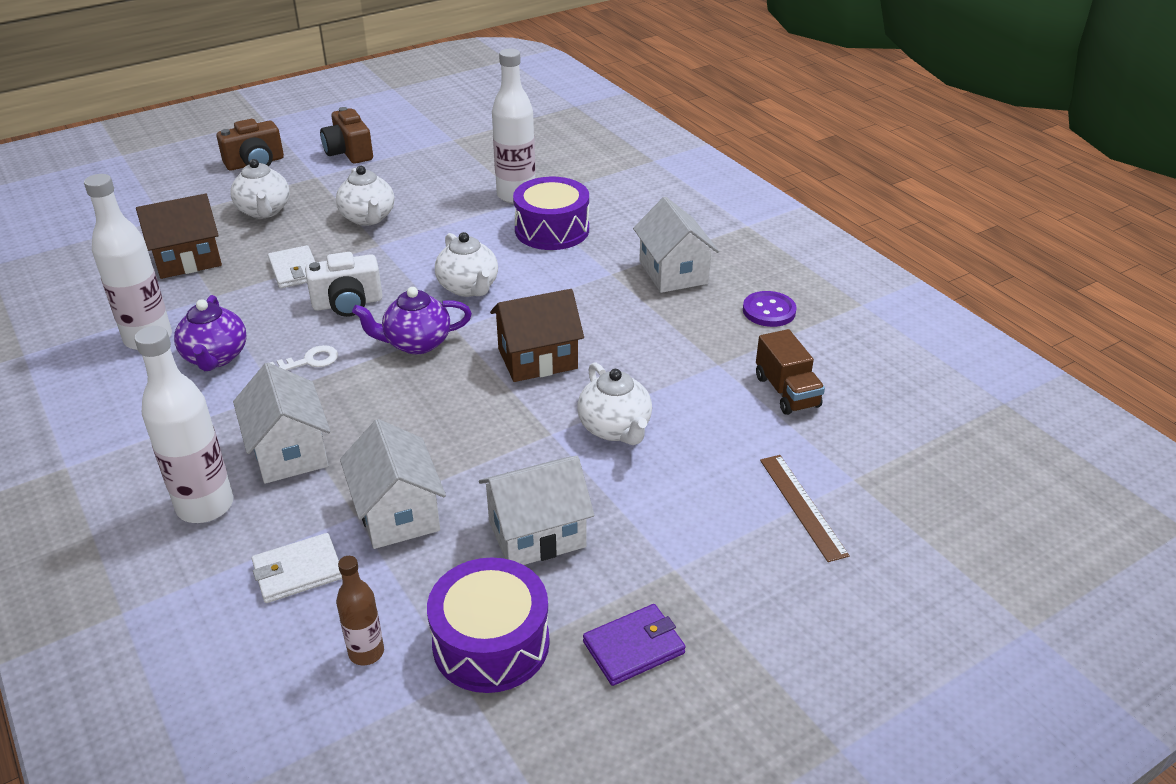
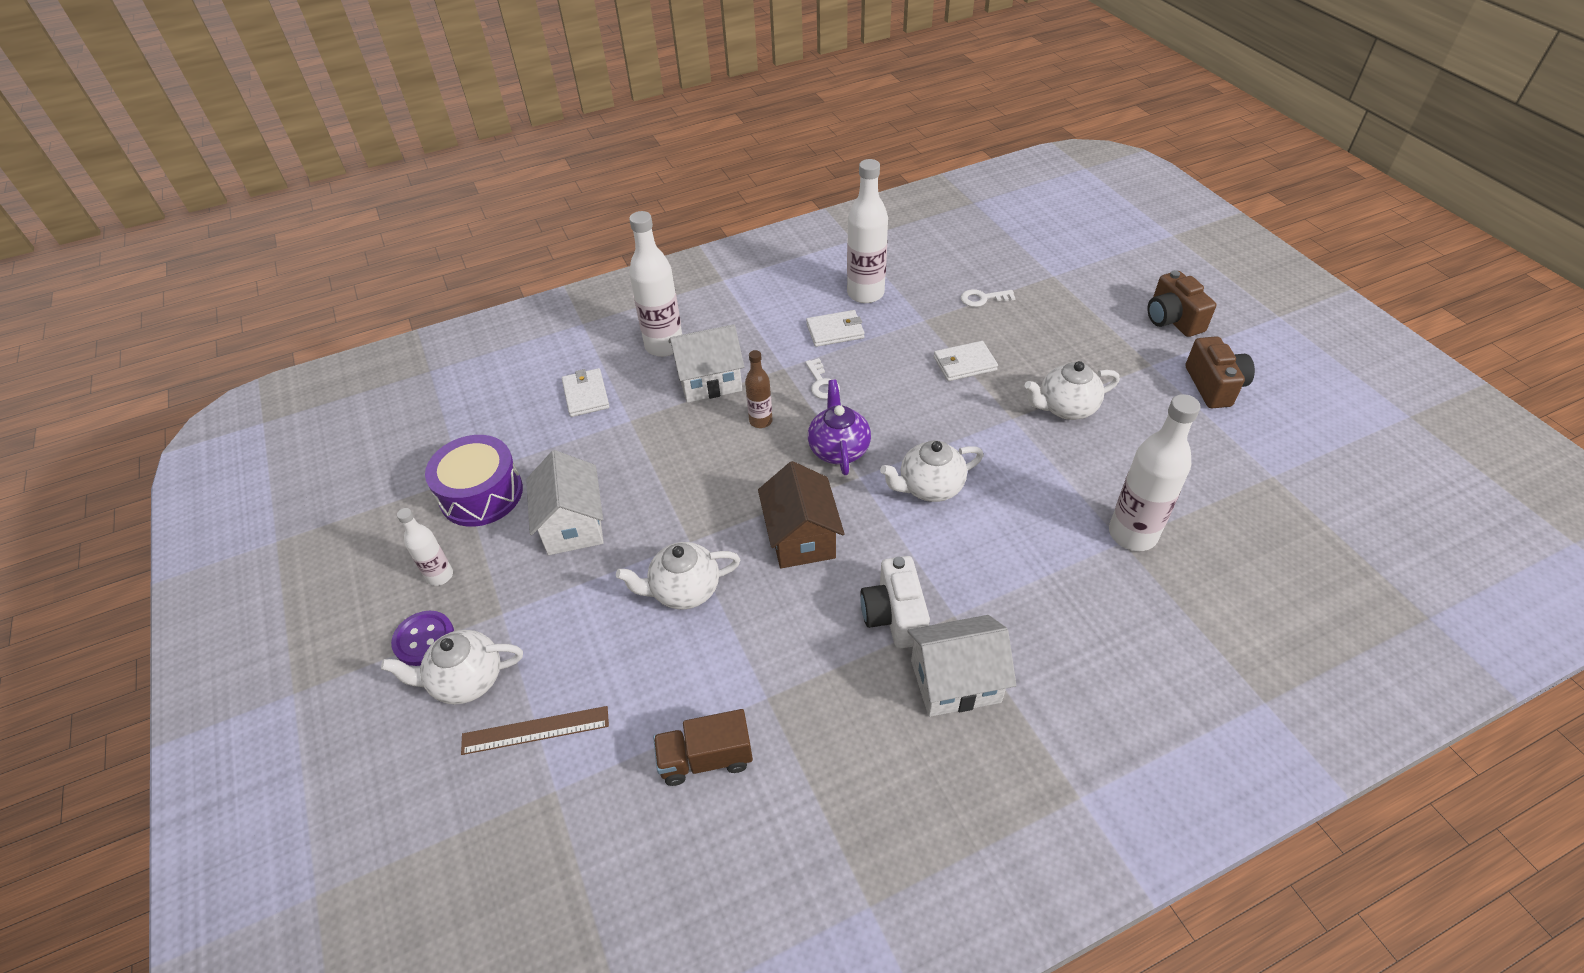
camera: 100 degrees right, 10 degrees up
brown house [136,194,222,279] -> white key [961,289,1016,307]
purple teapot [174,295,246,371] -> white wallet [806,310,865,347]
white teapot [230,159,290,218] -> white teapot moved to [381,630,523,705]
white camera [305,252,383,317] -> white camera moved to [860,556,930,648]
brown camera [320,107,373,164] -> brown camera turned 105 degrees clockwise [1186,336,1255,408]
brown bottle [336,556,384,665] -> brown bottle moved to [745,350,773,428]
white house [340,419,446,549] -> none
purple drum [513,177,589,250] -> none
purple wallet [583,604,686,686] -> white bottle [397,508,453,586]
purple button [743,291,797,327] -> purple button moved to [391,611,454,666]

